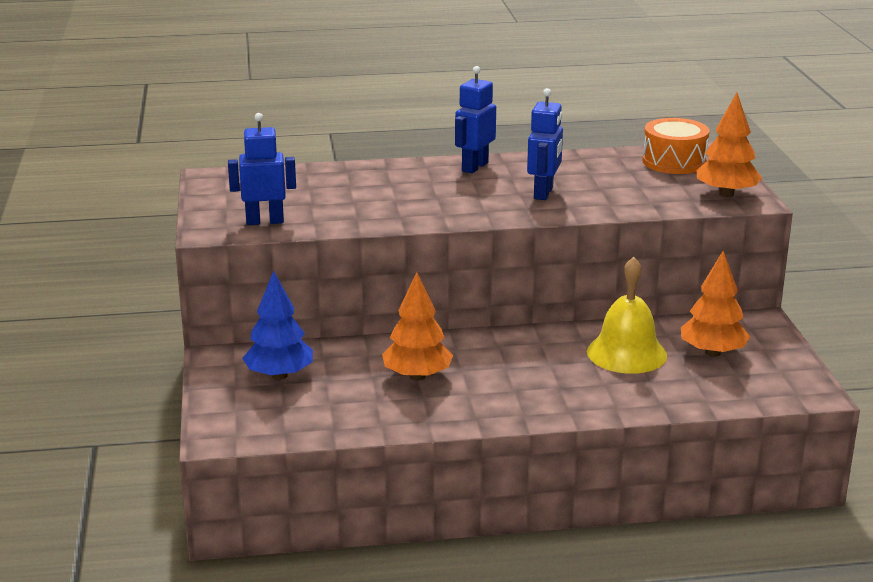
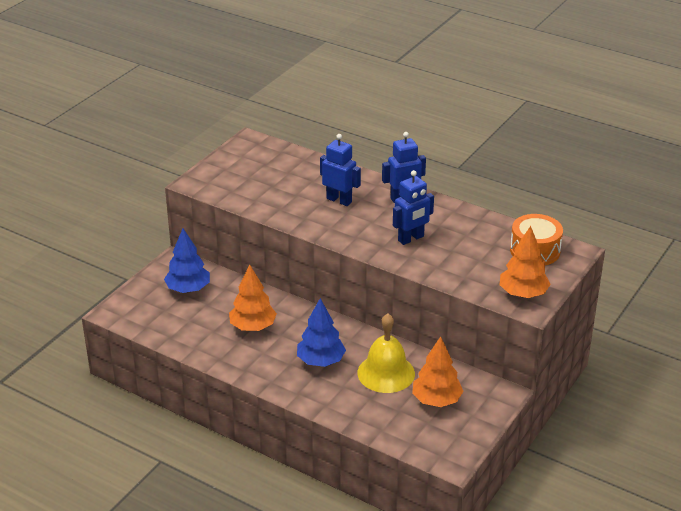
camera: 40 degrees right, 10 degrees up
blue robot [228,113,296,225] -> blue robot moved to [320,134,361,206]
none -> blue tree [297,298,346,367]

